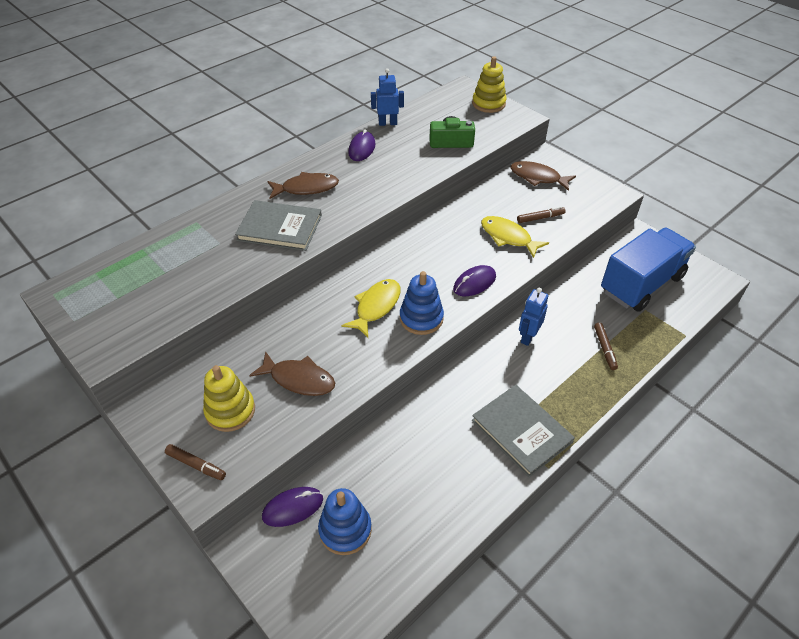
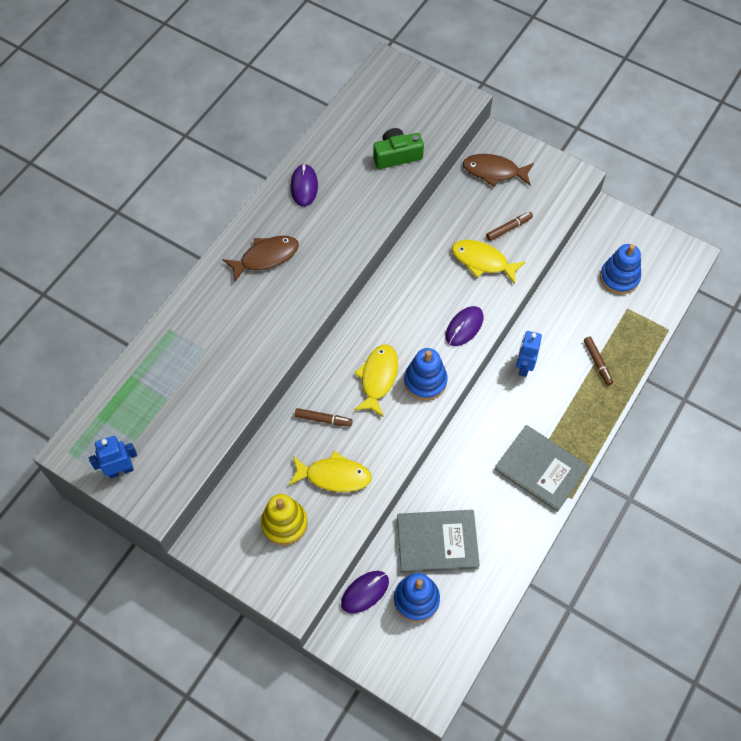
camera: 15 degrees left, 15 degrees up
brown marker [165,444,226,480] -> brown marker moved to [295,408,353,427]
grey book [235,200,322,251] -> grey book moved to [397,510,480,573]
brown fish [249,351,335,396] -> yellow fish [289,451,372,492]
blue robot [371,68,404,126] -> blue robot moved to [89,436,137,478]
yellow stacking toy [472,56,507,113] -> none
blue truck [601,228,696,312] -> blue stacking toy [600,244,641,295]

